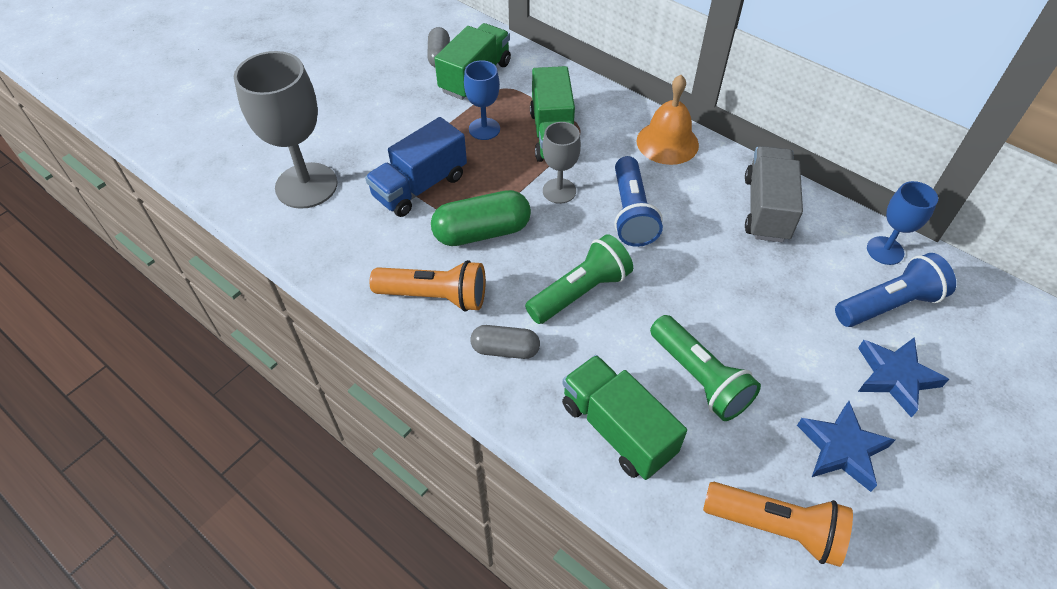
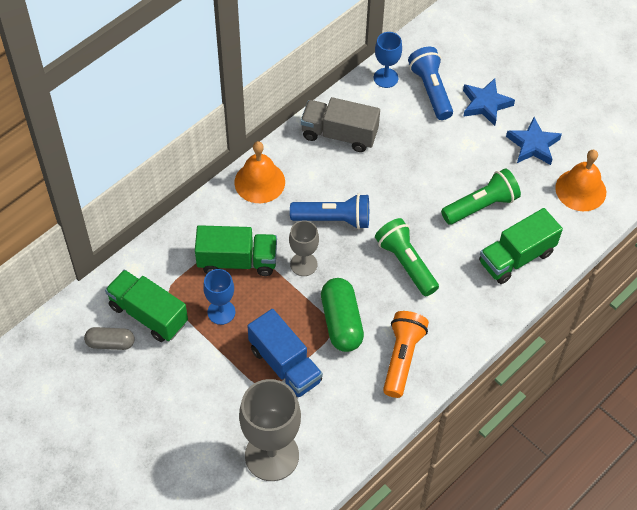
camera: 85 degrees left, 5 degrees up
grey capsule [470,325,540,359] -> none
orange flashlight [703,482,853,567] -> orange bell [555,150,606,211]

